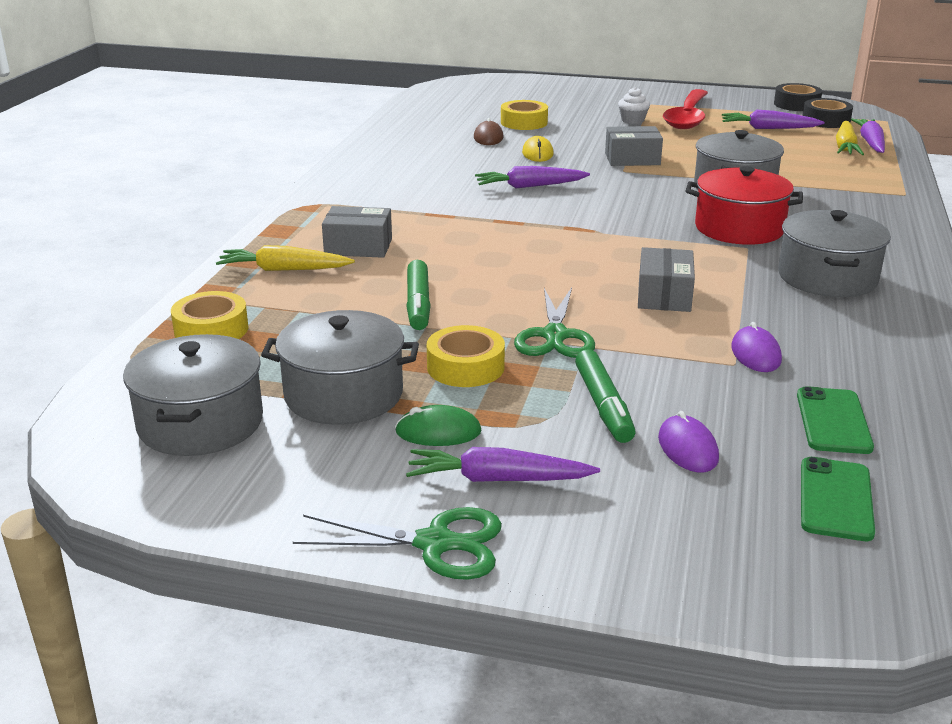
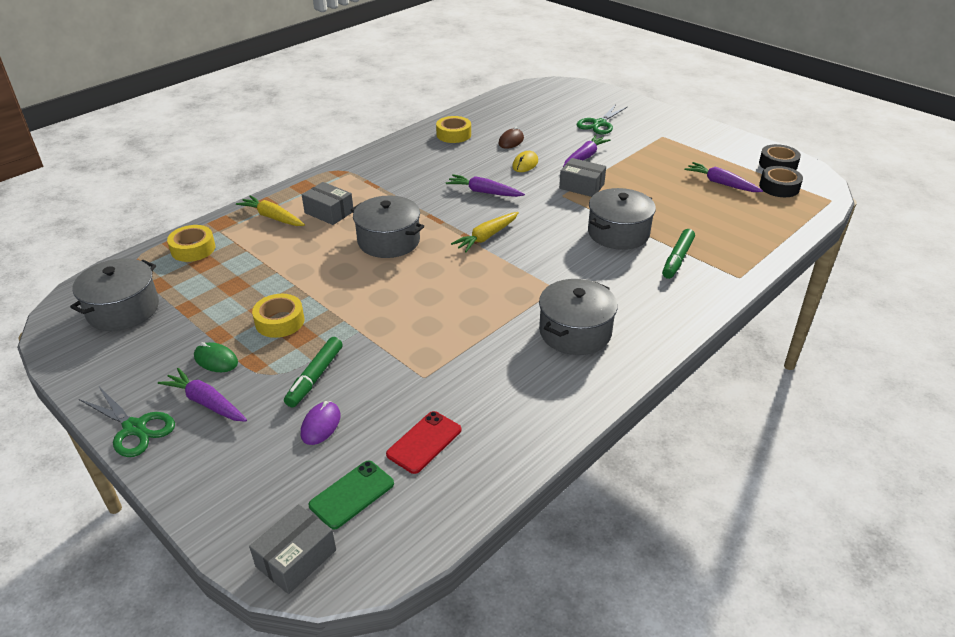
camera: 30 degrees right, 10 degrees up
grey pot [261,310,419,425] -> grey pot moved to [351,196,424,258]
green marker [406,260,431,330] -> green marker moved to [662,229,695,279]
yellow tape [501,100,548,130] -> yellow tape moved to [436,116,471,143]
green scissors [514,288,595,358] -> green scissors moved to [576,104,627,135]
white cupcake [618,87,650,124] -> none
grey box [638,247,695,312] -> grey box moved to [249,504,336,594]
red spoon [663,89,708,129] -> none
red pot [686,166,803,245] -> none
purple mouse [731,322,782,372] -> none
green phone [797,386,874,454] -> red phone [386,411,461,474]
yellow carrot [836,121,864,155] -> yellow carrot moved to [451,212,519,252]
purple carrot [850,119,885,153] -> purple carrot moved to [563,135,610,167]

